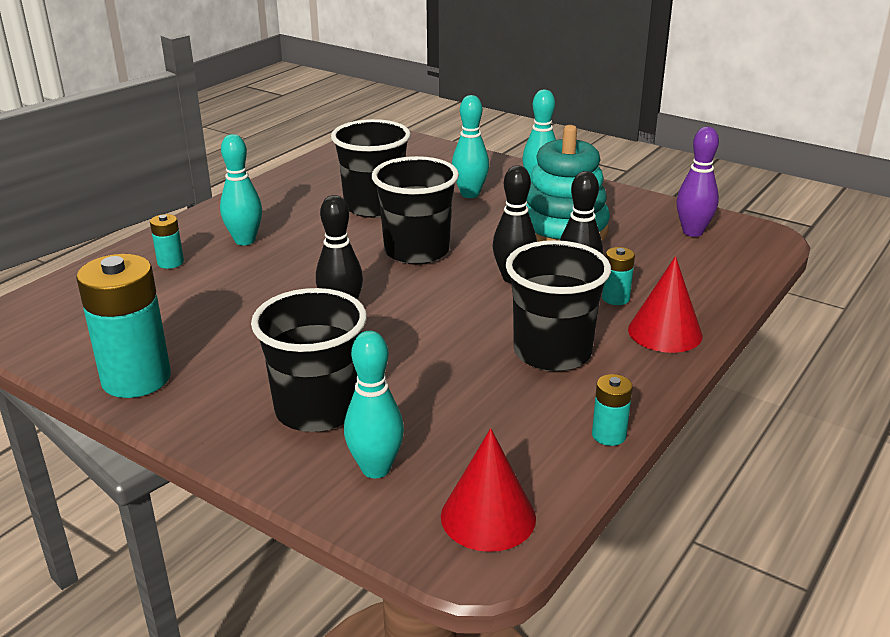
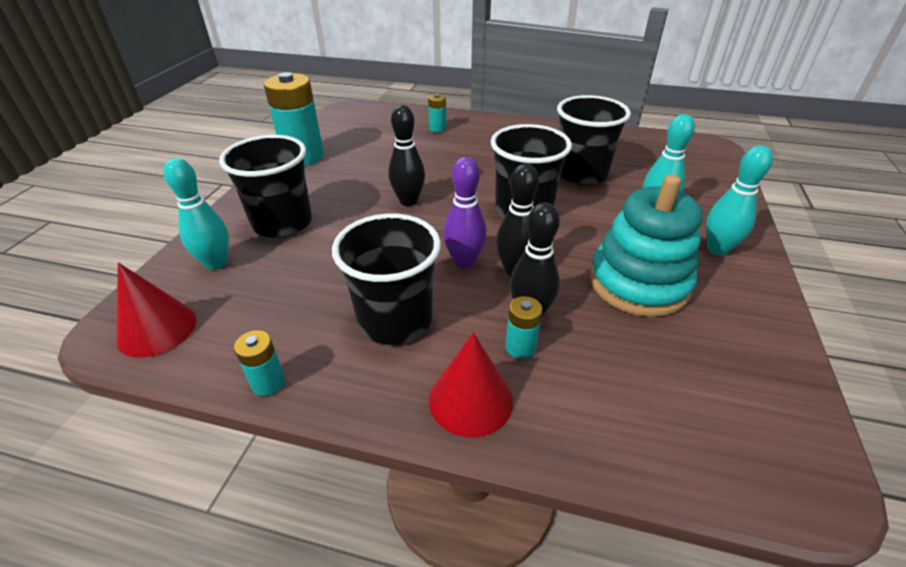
camera: 70 degrees right, 10 degrees up
turquoise bowling pin [220,134,262,245] -> none
purple bowling pin [677,127,719,237] -> purple bowling pin moved to [443,157,487,269]

